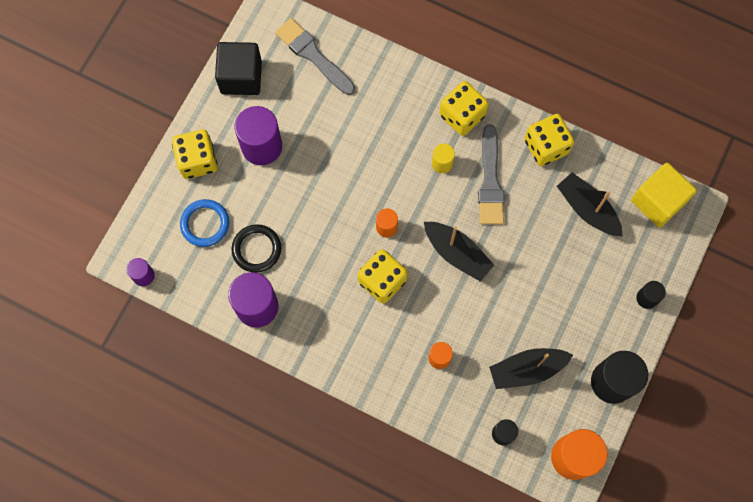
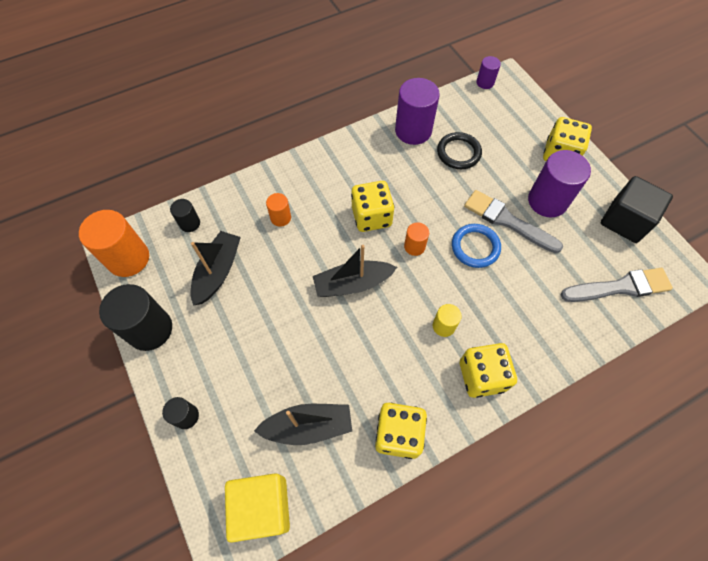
camera: 125 degrees right, 10 degrees down
blue ring [180,199,229,247] -> blue ring moved to [452,224,501,268]
grey brush [478,125,504,225] -> grey brush moved to [464,190,563,253]

